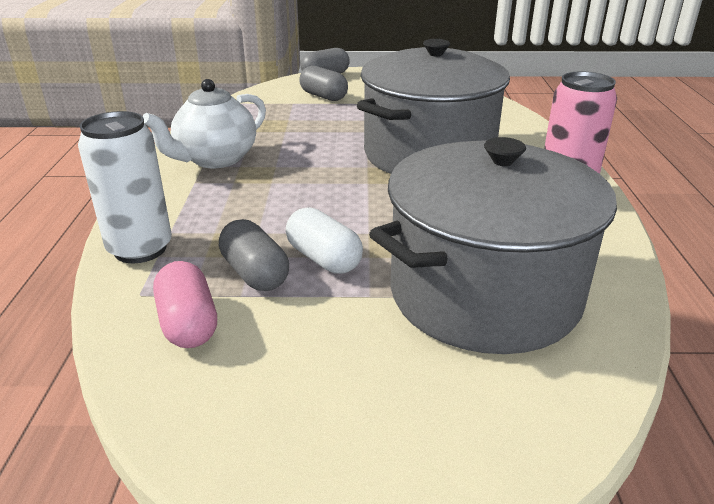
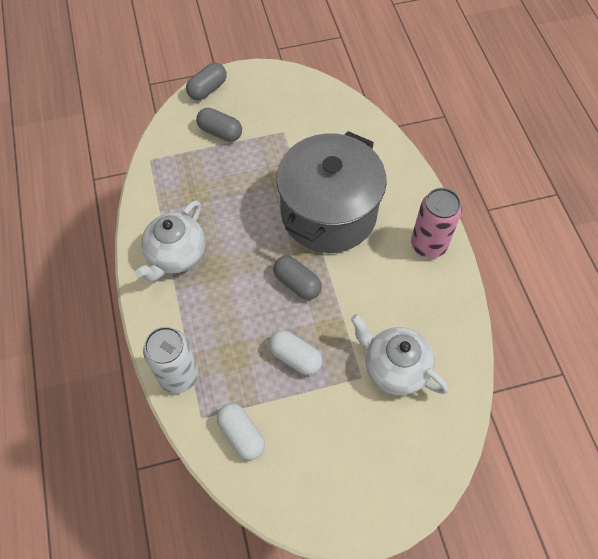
camera: 15 degrees left, 30 degrees up
pink capsule [153,261,217,348] -> white capsule [217,403,265,460]
grey capsule [219,219,289,291] -> grey capsule moved to [273,256,322,300]
grey pot [369,137,617,354] -> white teapot [351,314,449,395]

